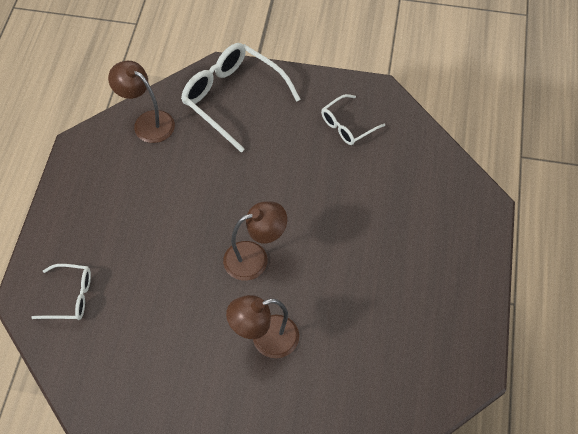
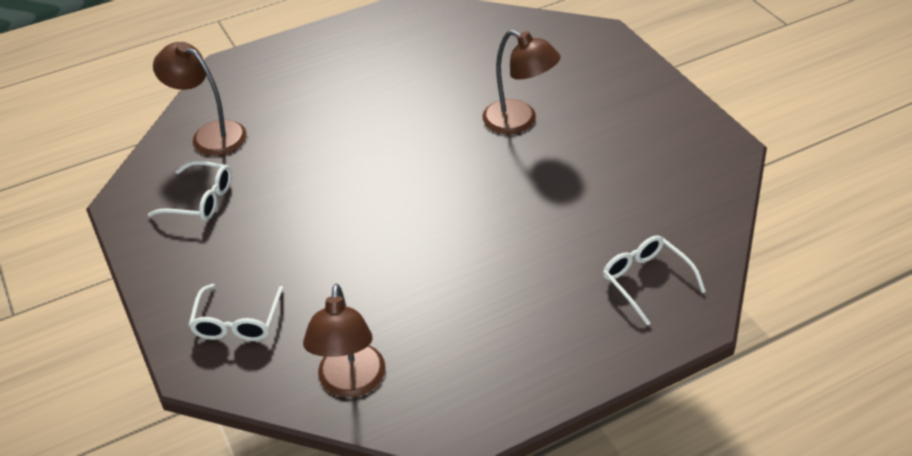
camera: 125 degrees left, 15 degrees down
white glasses [181,43,300,153] -> white glasses [189,284,283,341], size x0.55
brown lamp [223,201,287,281] -> brown lamp moved to [153,42,247,156]

